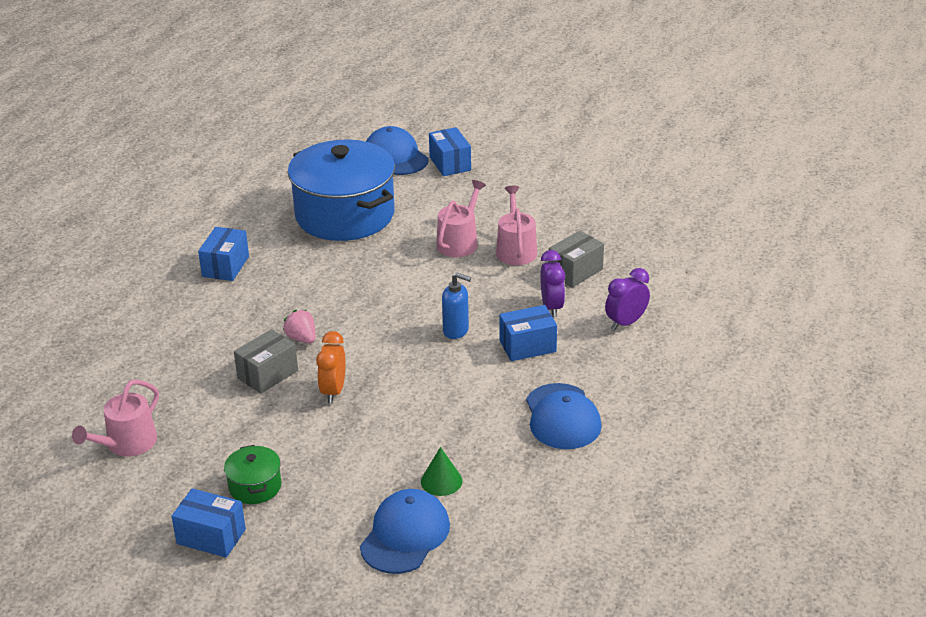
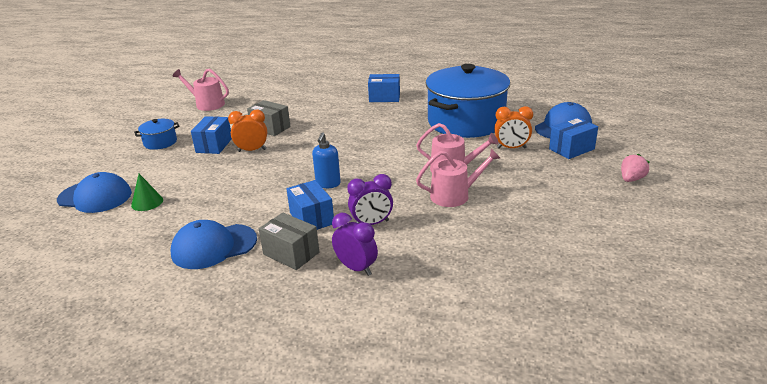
camera: 80 degrees right, 5 degrees down
blue box [171,488,246,558] -> blue box moved to [191,116,232,154]
green pot [224,445,281,504] -> blue pot [134,119,180,150]
pink strawberry [283,310,316,344] -> pink strawberry moved to [621,154,649,182]
grey box [548,231,604,288] -> grey box moved to [259,213,319,270]
none -> orange clock [494,106,533,149]

